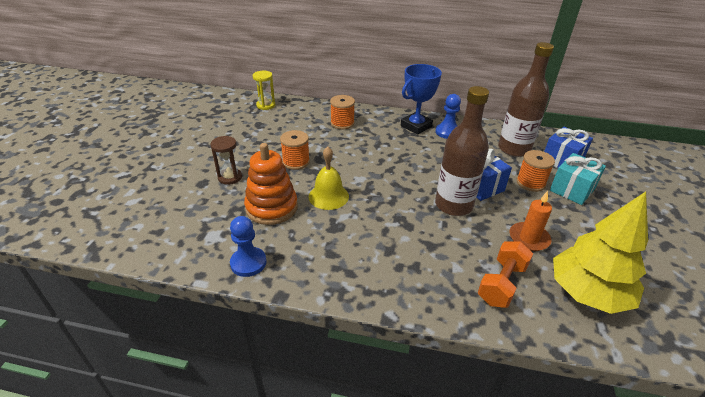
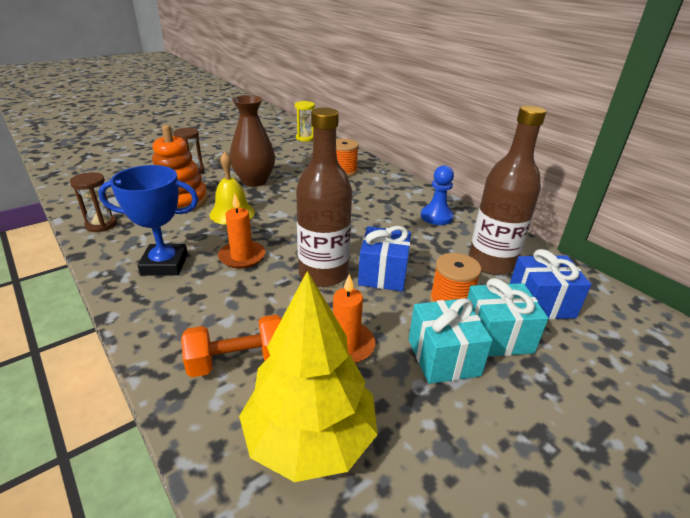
camera: 40 degrees right, 5 degrees down
blue pawn [230,216,266,277] -> brown hourglass [70,172,117,232]
orange spool [280,130,310,170] -> brown vase [230,95,275,187]
blue trophy [401,64,442,135] -> blue trophy moved to [98,165,198,275]
none -> orange candle [218,194,265,269]
none -> turquoise gift [409,298,493,384]

